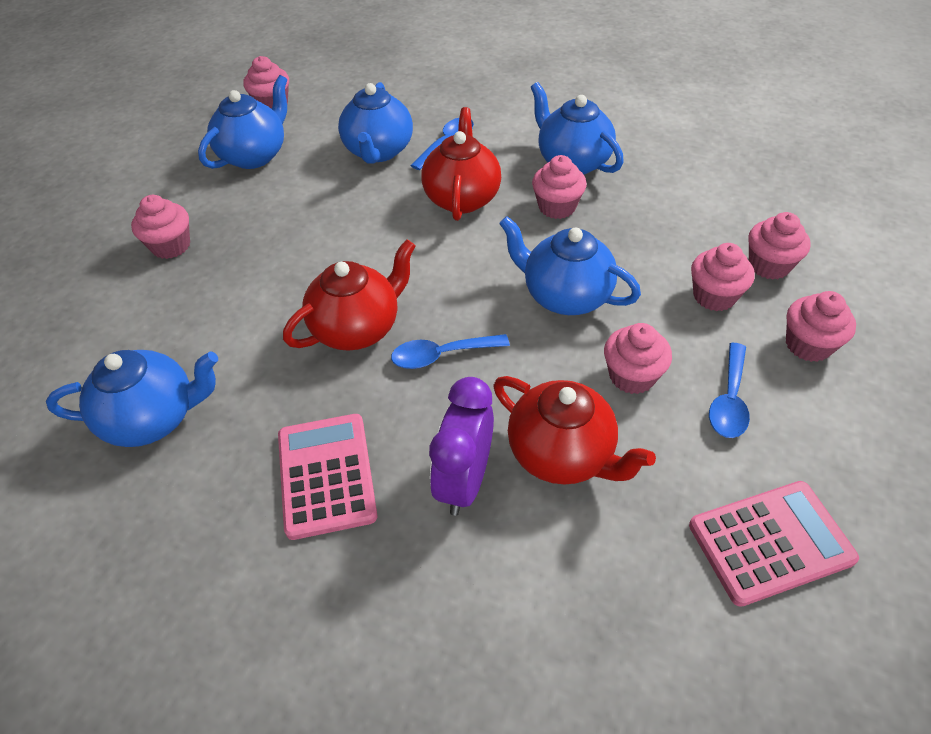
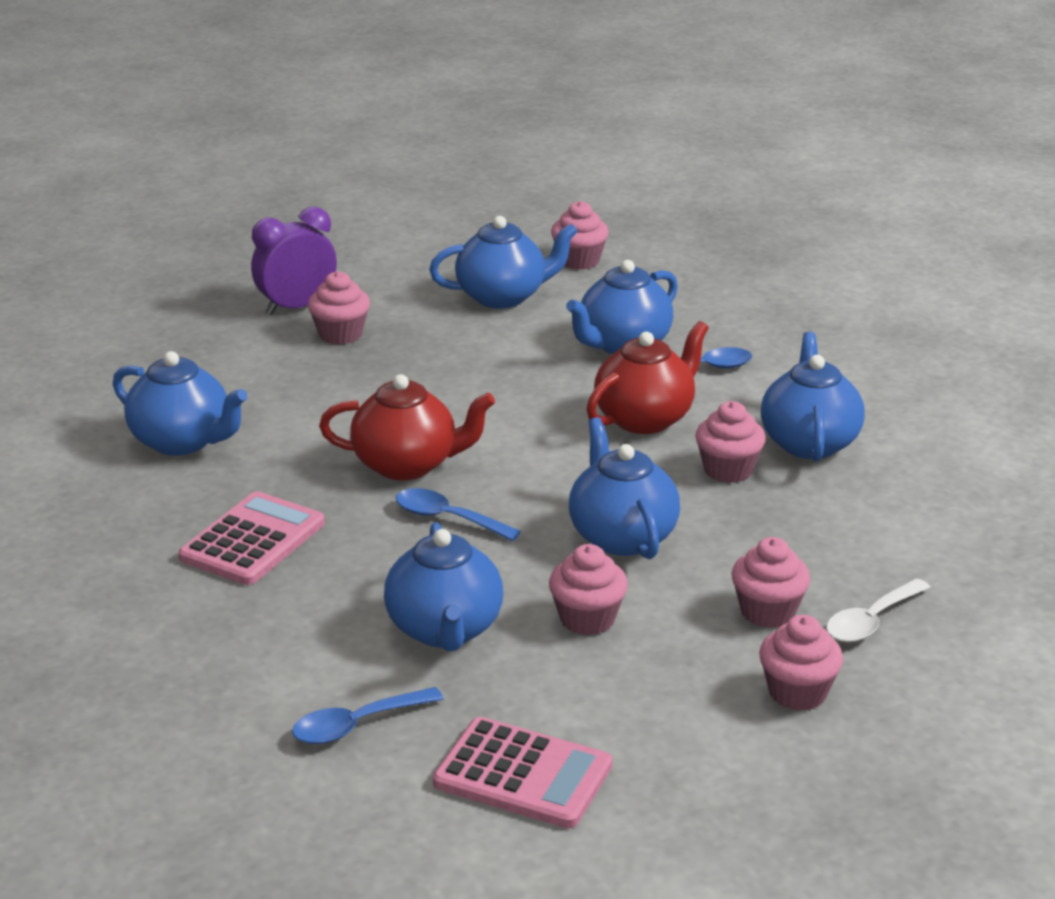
camera: 40 degrees right, 20 degrees down
purple clock [429,377,494,516] -> purple clock moved to [251,207,337,315]
red teapot [493,376,656,485] -> blue teapot [384,522,503,651]
blue spoon [709,343,750,438] -> blue spoon moved to [292,687,444,744]
pink cupcake [748,212,811,280] -> white spoon [826,578,931,642]

